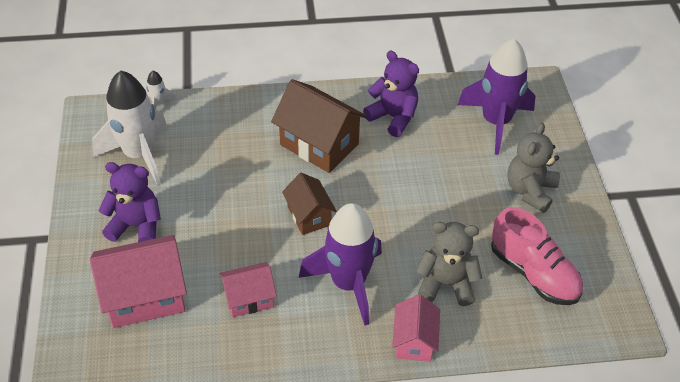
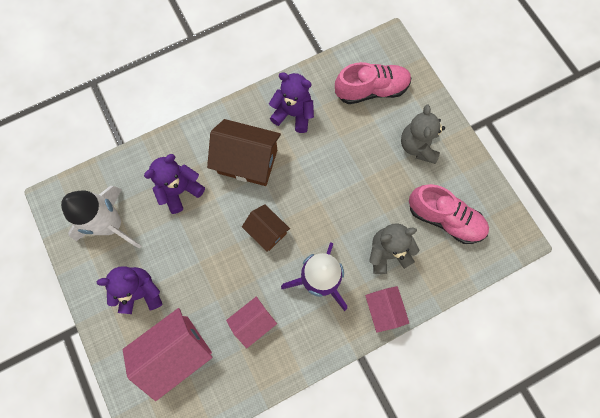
camera: 20 degrees left, 25 degrees up
white rocket [146,71,177,110] -> none
purple rocket [458,38,536,155] -> pink shoe [335,62,411,104]
none -> purple teddy bear [144,154,205,214]

